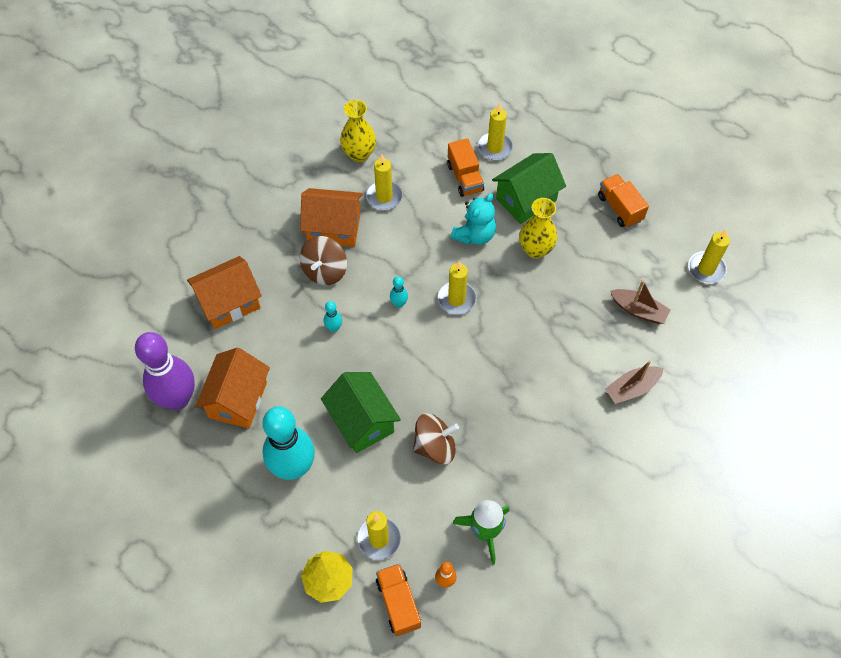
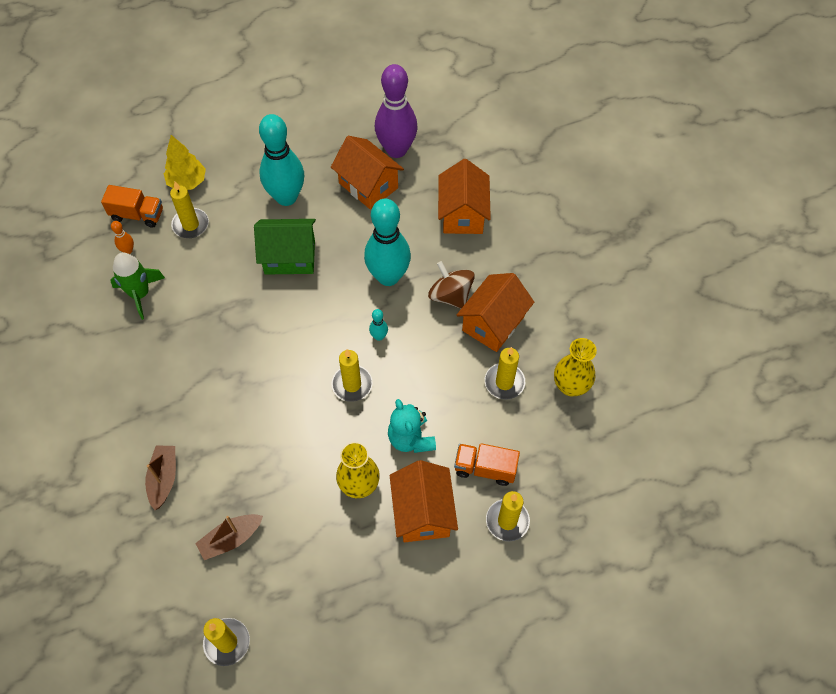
camera: 120 degrees right, 0 degrees up
turquoise bowling pin [324,301,342,332] -> turquoise bowling pin [364,198,411,286], size x2.50
brown spinning top [413,413,459,464] -> none
green house [492,153,566,224] -> orange house [390,460,458,542]
orange truck [598,174,649,228] -> none

